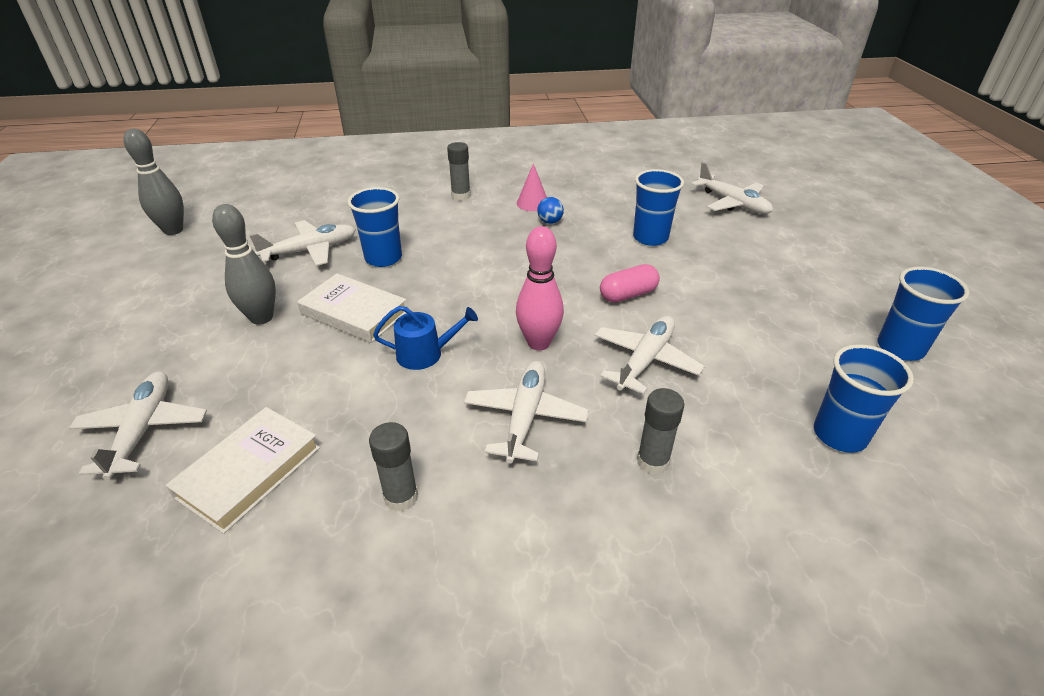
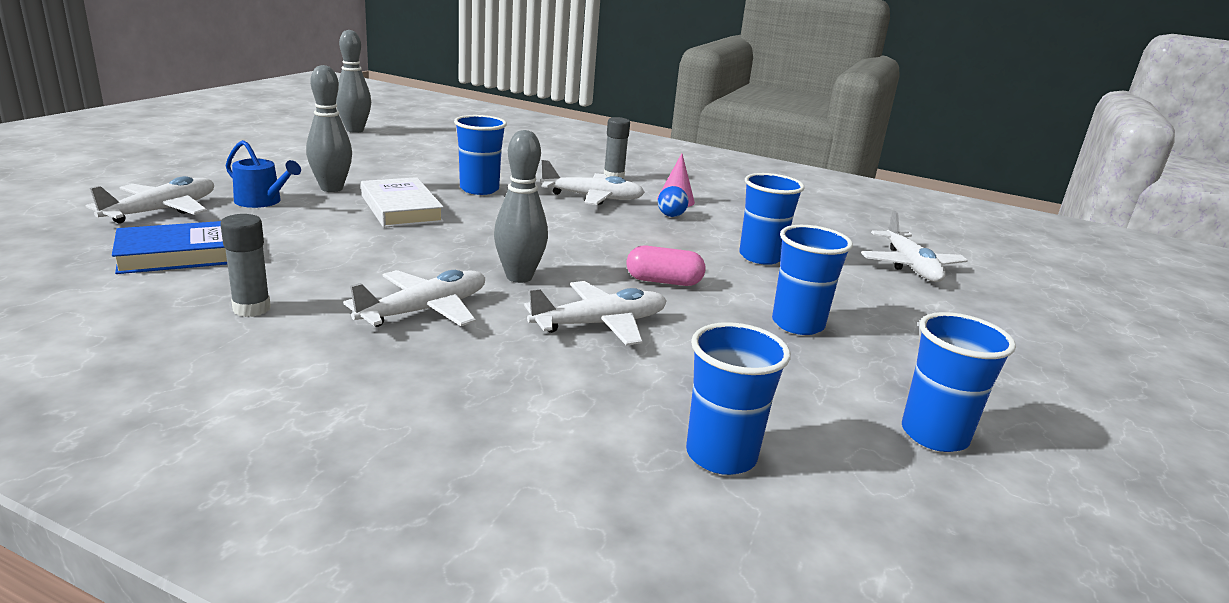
camera: 30 degrees right, 15 degrees down
white book [166,407,320,534] -> blue book [112,221,227,274]
white plane [249,220,356,266] -> white plane moved to [540,160,645,205]
blue watering can [373,306,478,370] -> blue watering can moved to [226,140,301,208]
pink bowling pin [516,226,564,350] -> grey bowling pin [494,130,548,283]
grey glue stick [637,388,684,475] -> none
none -> blue cup [772,225,853,335]

